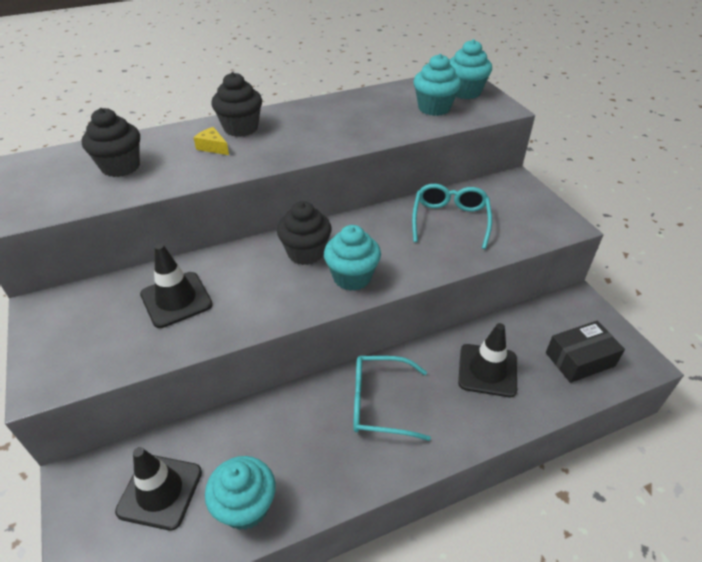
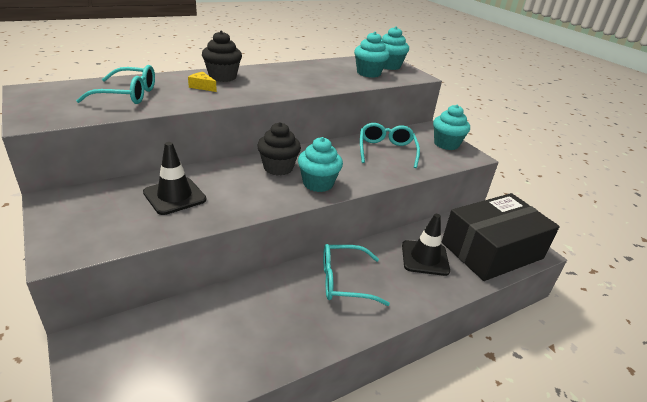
camera: 10 degrees left, 10 degrees down
black cupcake [82,108,140,177] -> turquoise glasses [76,65,155,104]
black traffic cone [115,447,202,530] -> none
turquoise cupcake [205,456,276,530] -> turquoise cupcake moved to [433,105,470,150]
black box [546,321,625,383] -> black box [442,193,560,281], size x1.96

